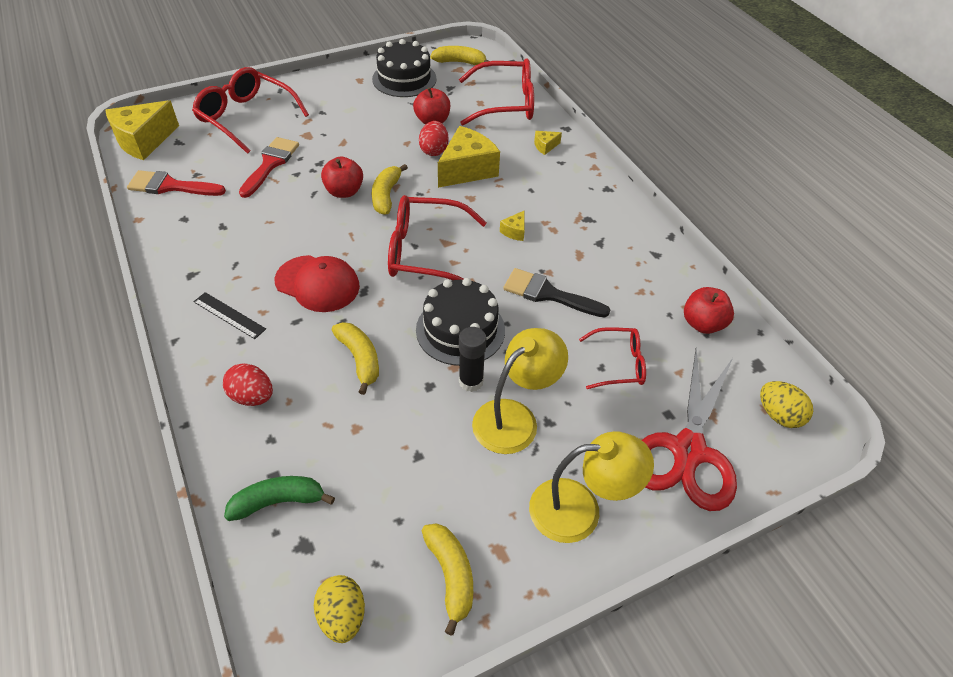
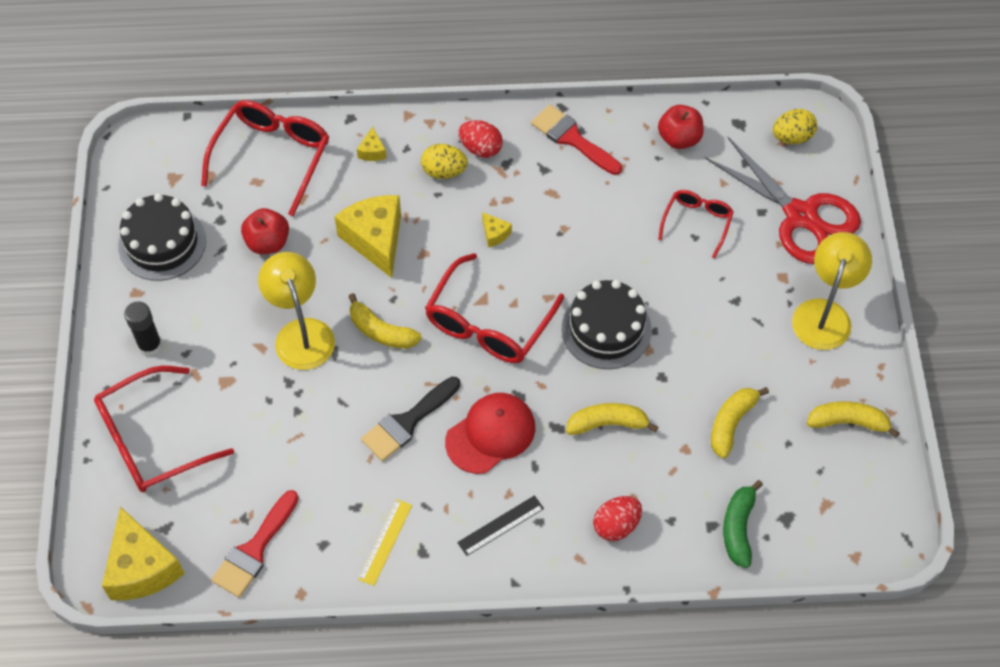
camera: 65 degrees left, 10 degrees up
red brush [239,137,299,198] -> red brush moved to [531,104,622,175]
yellow egg [314,575,365,643] -> yellow egg moved to [421,144,468,179]
red apple [321,156,363,198] -> none
red egg [419,121,449,156] -> red egg moved to [459,120,503,158]
yellow banana [430,46,488,65] -> yellow banana moved to [711,387,769,459]
black glue stick [459,327,487,392] -> black glue stick moved to [124,301,162,356]
yellow lamp [472,328,568,454] -> yellow lamp moved to [258,252,335,370]
black brush [503,268,610,318] -> black brush moved to [361,377,460,461]
none -> yellow ruler [358,499,412,586]

